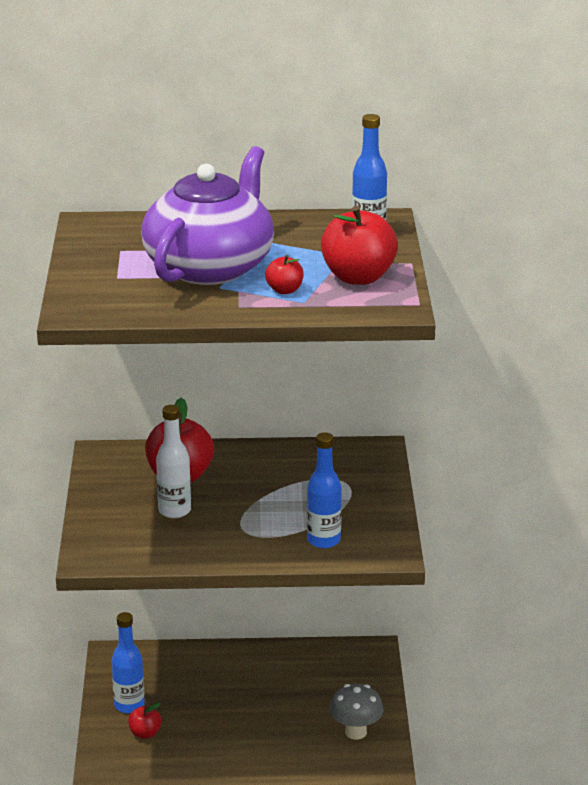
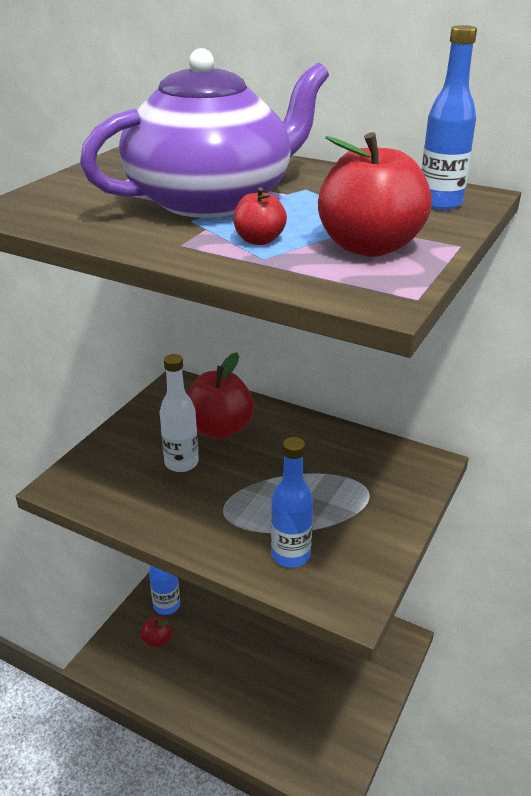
camera: 30 degrees right, 5 degrees up
grey mushroom [329,684,383,740] -> none

